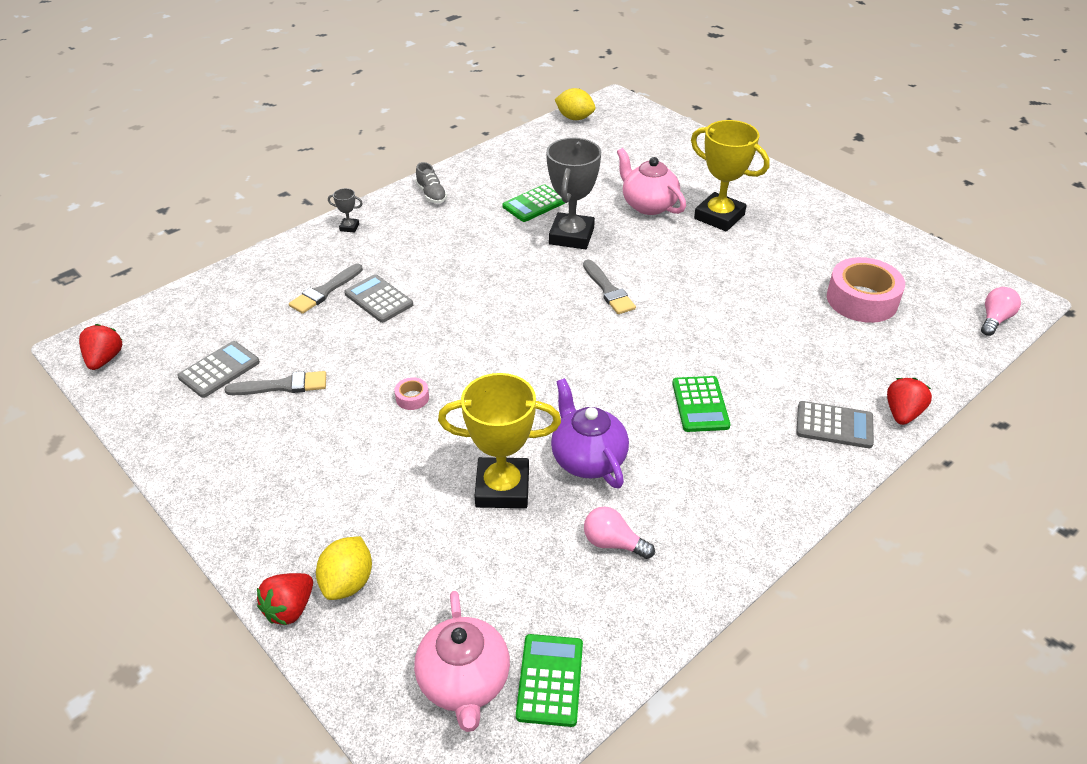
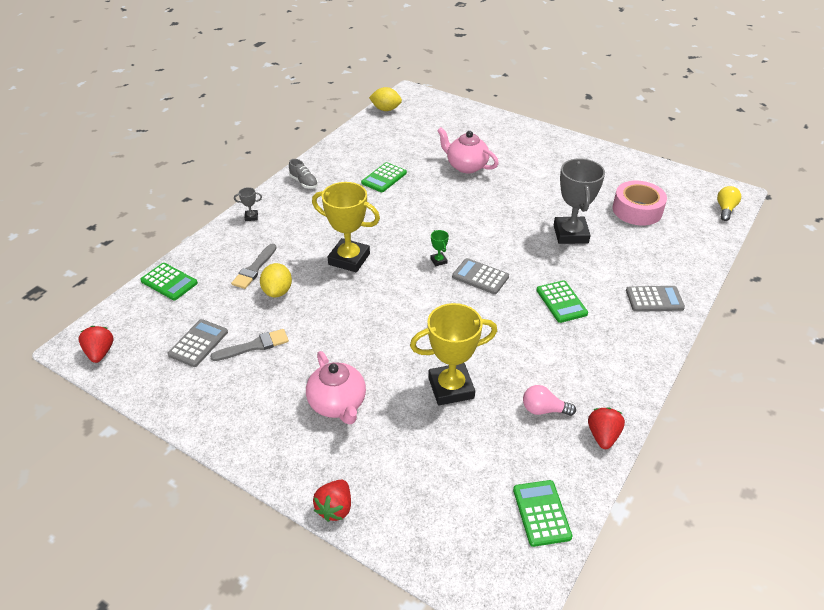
camera: 15 degrees left, 0 degrees up
yellow lemon [316,536,372,600] -> yellow lemon moved to [260,263,292,297]
grey calculator [344,274,413,323] -> grey calculator moved to [452,258,509,294]
pink tape [394,377,429,410] -> none
pink teapot [414,591,510,732] -> pink teapot moved to [306,351,366,424]
grey trophy [546,138,601,249] -> grey trophy moved to [554,158,605,244]
purple teapot [551,378,629,489] -> none
grey brush [583,260,636,314] -> none
yellow trophy [691,120,770,231] -> yellow trophy moved to [312,182,380,272]
red strawberry [887,378,932,425] -> red strawberry moved to [588,407,625,449]
pink light bulb [981,287,1021,336] -> yellow light bulb [717,186,741,221]
none -> green calculator [140,263,198,300]
none -> green trophy [430,230,449,266]

